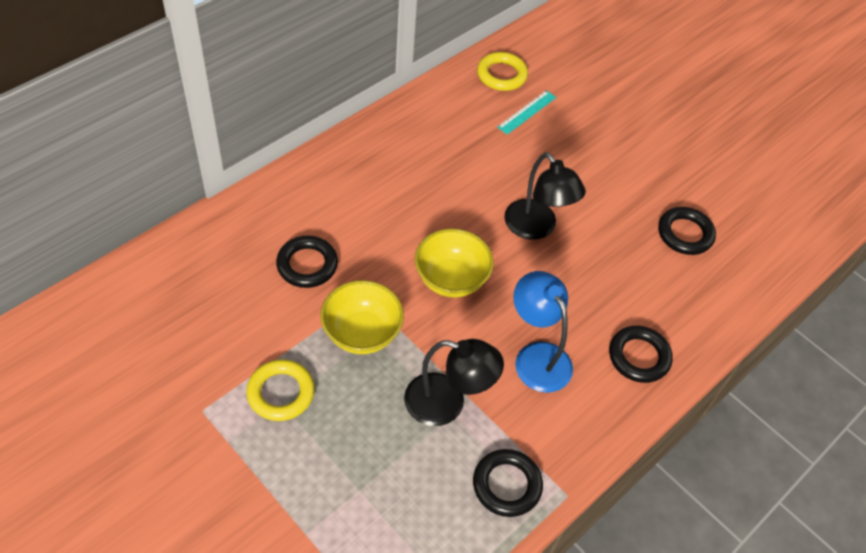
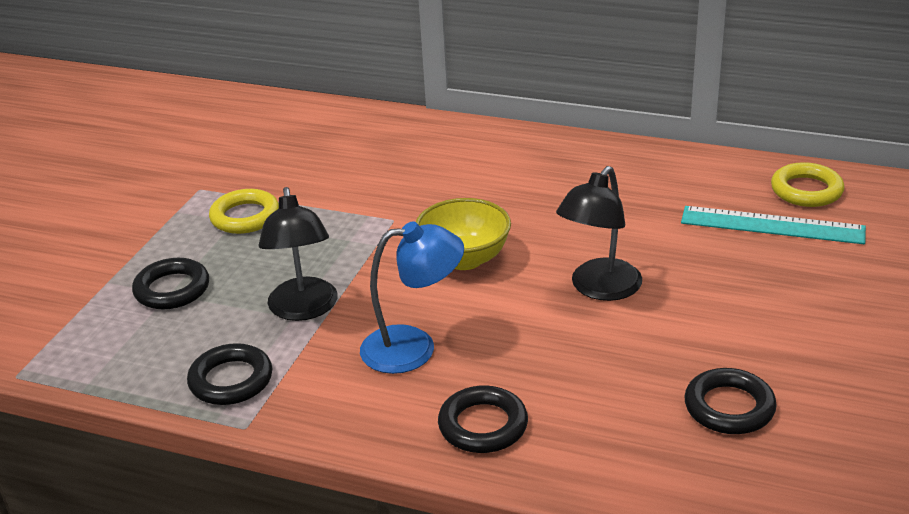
camera: 70 degrees right, 20 degrees down
black ring [276,236,338,288] -> black ring moved to [132,258,209,309]
yellow bowl [321,280,404,354] -> none
turquoise ruler [497,90,556,134] -> turquoise ruler [681,206,866,244], size x1.67
blue lamp [513,271,573,393] -> blue lamp turned 45 degrees clockwise [360,221,464,374]

